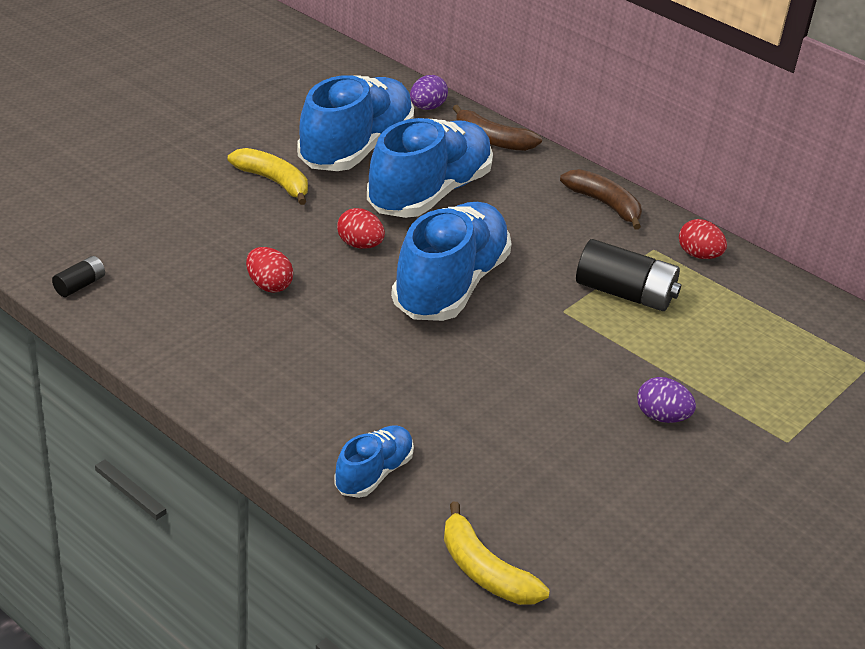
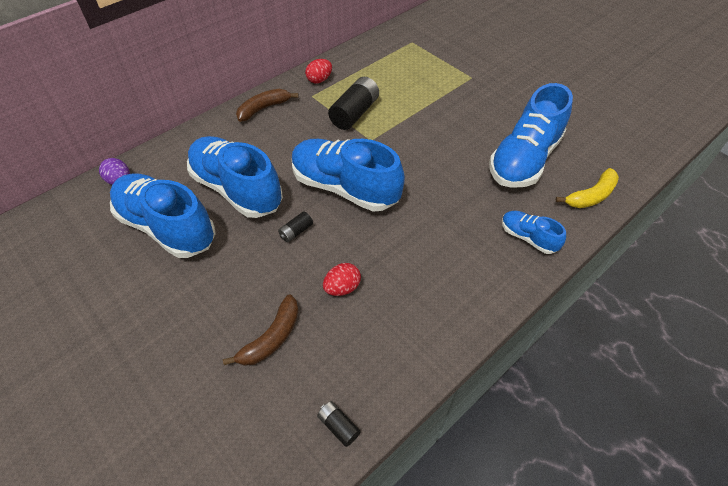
camera: 80 degrees left, 15 degrees up
yellow banana [228,148,308,205] -> none
red egg [337,208,385,249] -> black battery [278,212,313,243]
brown banana [453,105,542,151] -> brown banana moved to [223,294,299,366]
purple egg [637,377,696,423] -> none
none -> blue shoe [489,83,573,188]

